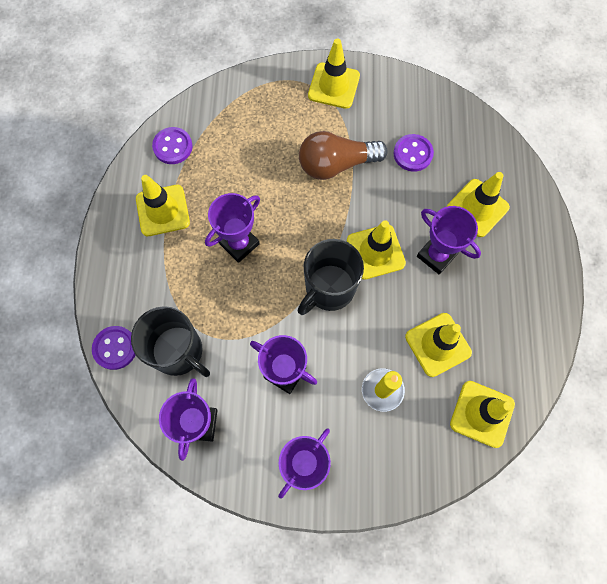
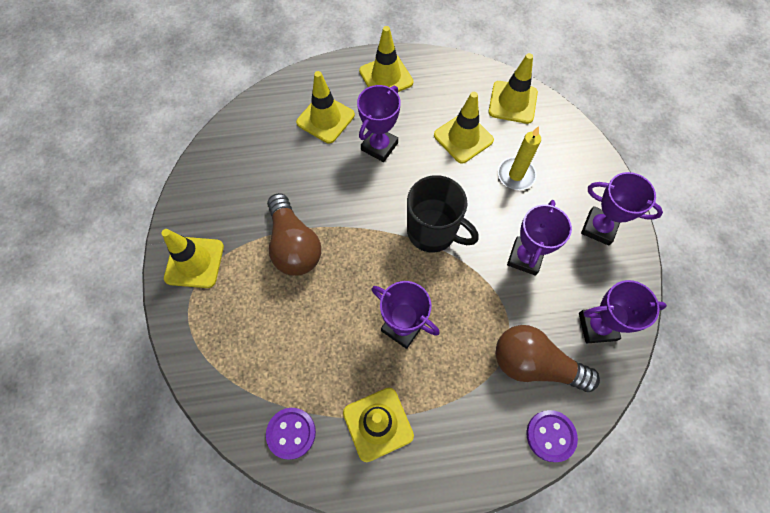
camera: 100 degrees left, 5 degrees down
black mug [131,306,210,377] -> brown light bulb [496,325,600,392]
yellow traffic cone [347,220,406,280] -> yellow traffic cone moved to [359,26,414,92]
purple button [394,134,434,172] -> none

